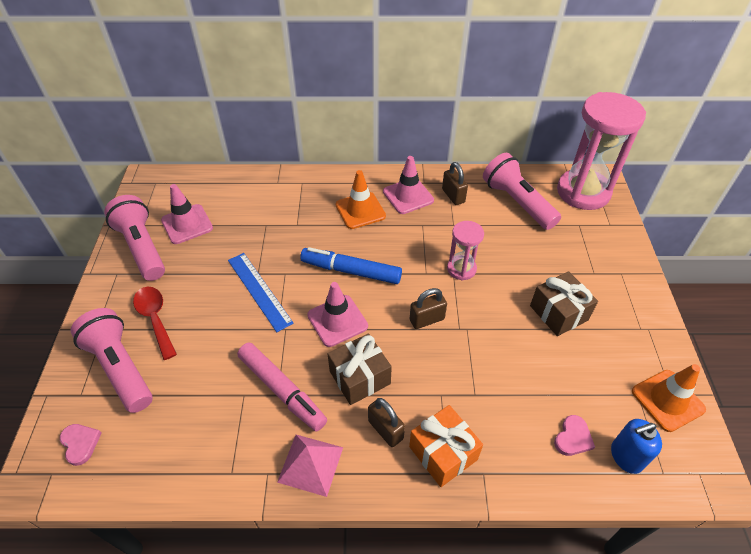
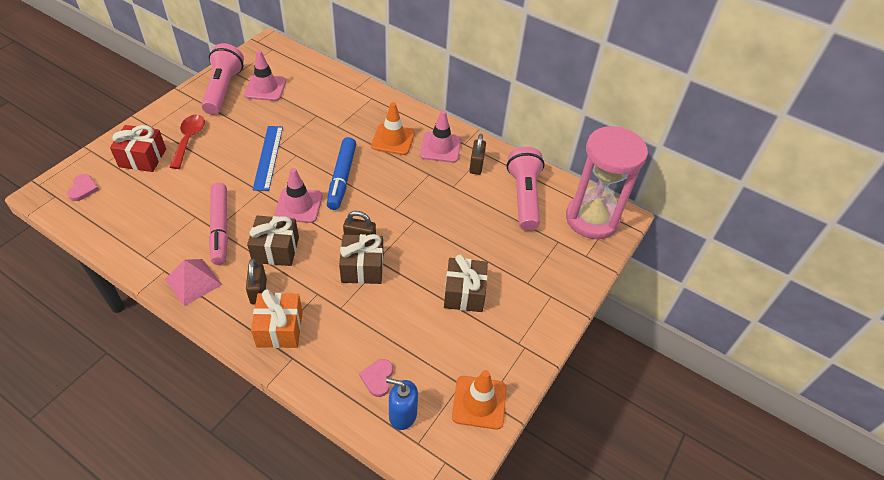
camera: 30 degrees right, 0 degrees up
pink flashlight [71,308,153,413] -> red gift [110,125,166,172]
blue marker [300,247,402,284] -> blue marker turned 135 degrees counterclockwise [327,137,356,210]
pink hourglass [447,221,484,281] -> none
pink heart [554,415,595,456] -> pink heart turned 120 degrees clockwise [359,359,393,397]
none -> brown gift [339,234,383,284]

